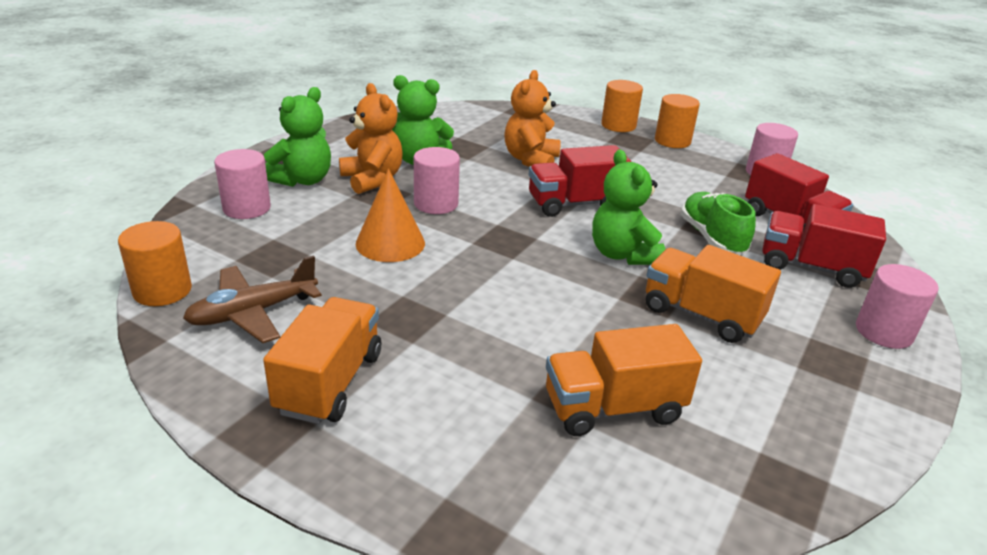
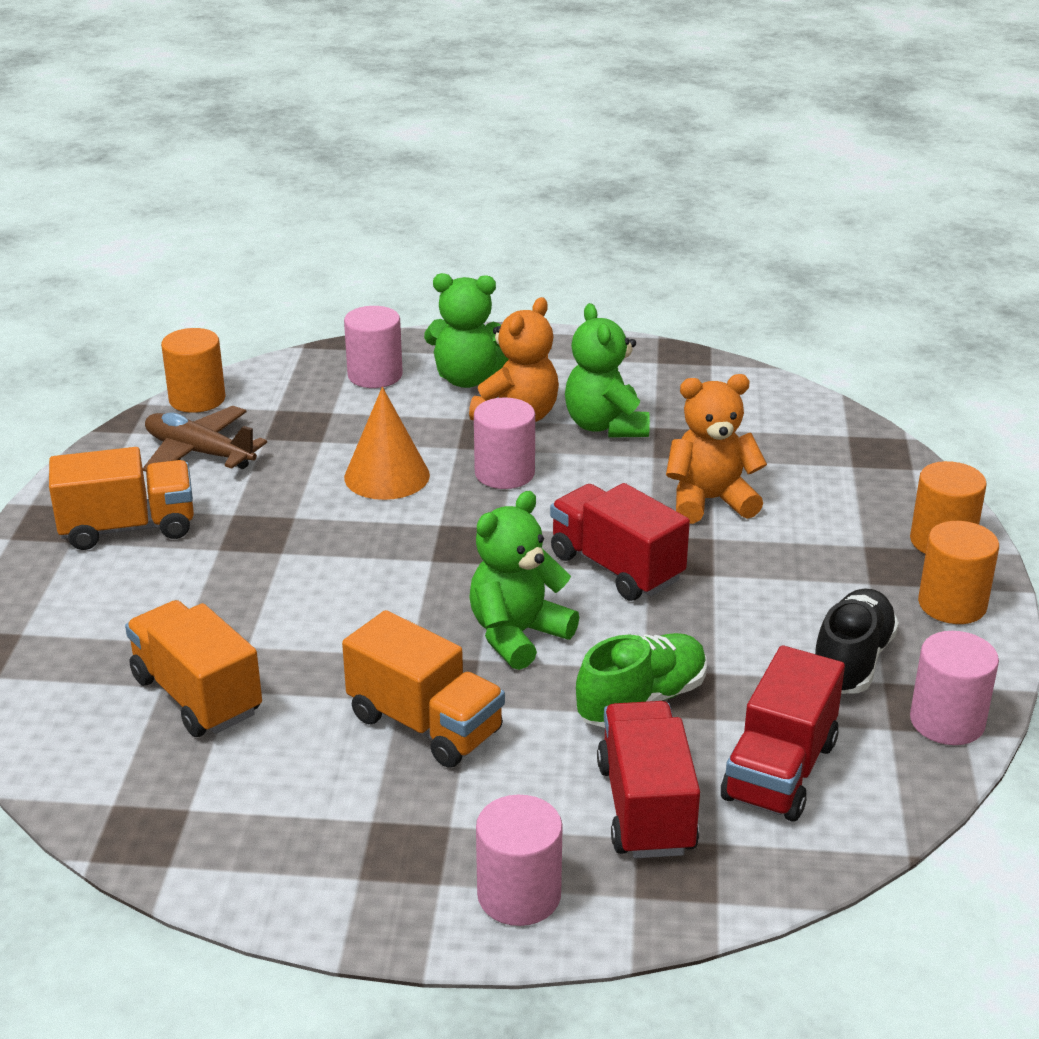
camera: 65 degrees right, 0 degrees up
orange truck [646,245,781,343] -> orange truck turned 120 degrees clockwise [342,610,505,768]
none -> black shoe [815,589,899,694]

